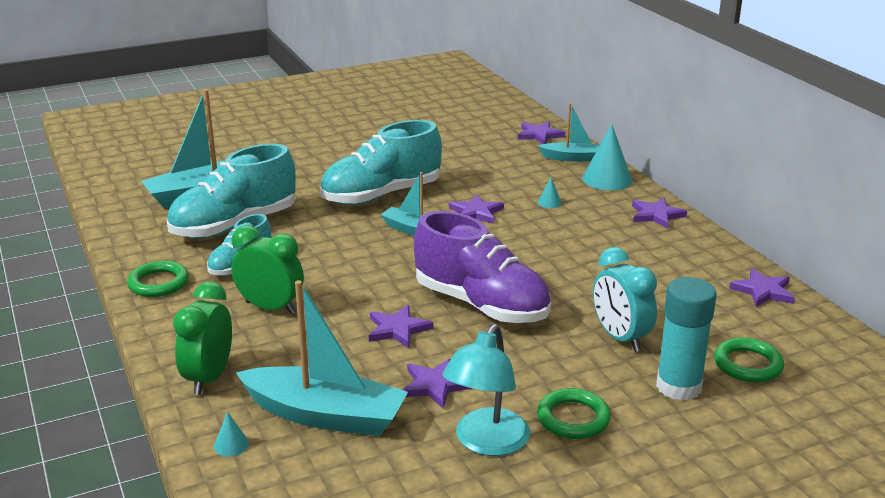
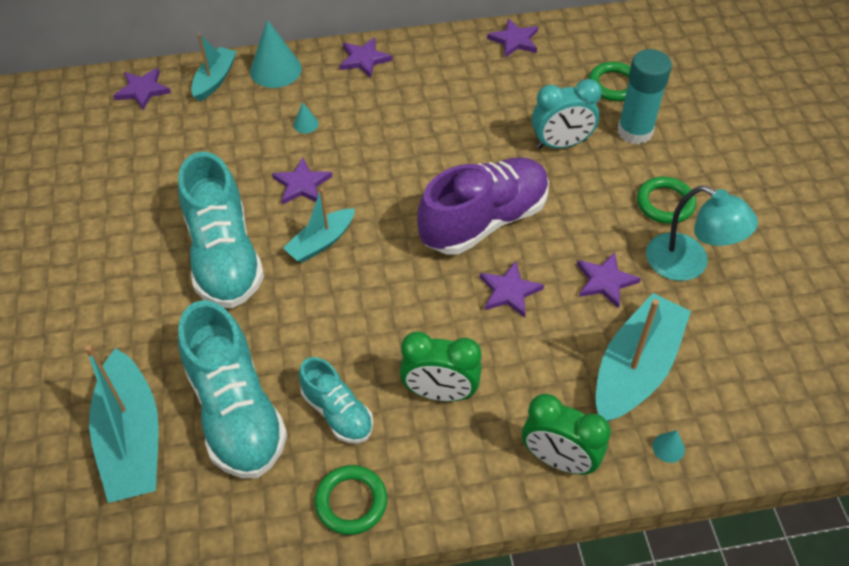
camera: 75 degrees left, 25 degrees up
green clock [231,225,304,314] -> green clock turned 120 degrees counterclockwise [400,332,482,402]

